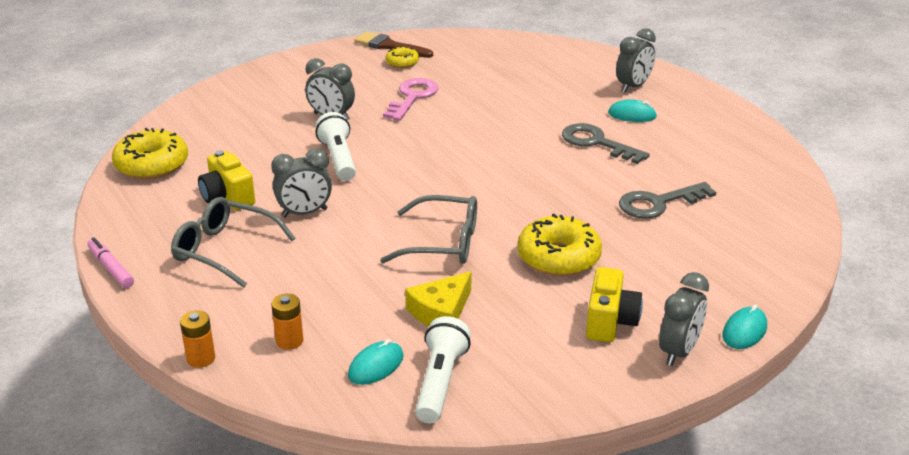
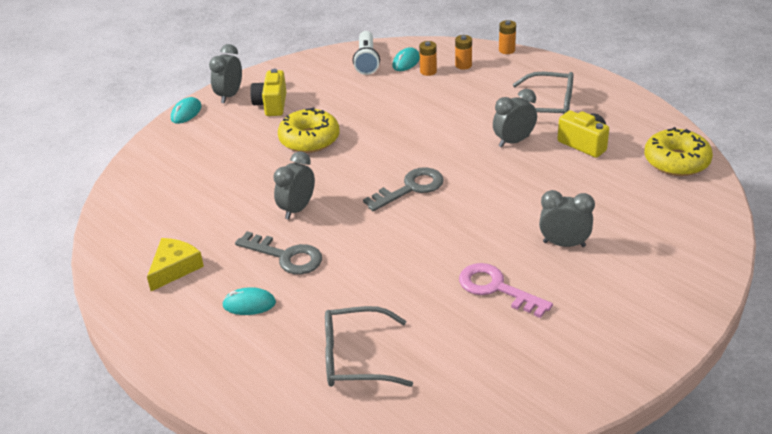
camera: 170 degrees right, 5 degrees up
pink marker [87,238,134,288] -> none
white flashlight [315,112,356,181] -> none
brown brush [354,32,433,58] -> none
grey glasses [380,195,477,264] -> grey glasses moved to [325,306,413,387]
pink key [383,78,438,121] -> pink key turned 120 degrees clockwise [459,263,553,318]
yellow donut [385,46,419,68] -> none
yellow cheese [405,271,471,326] -> yellow cheese moved to [147,238,204,291]
grey clock [616,28,656,93] -> grey clock moved to [273,151,315,220]
grey key [619,182,716,219] -> grey key moved to [363,167,444,211]
none -> orange battery [419,41,437,76]

